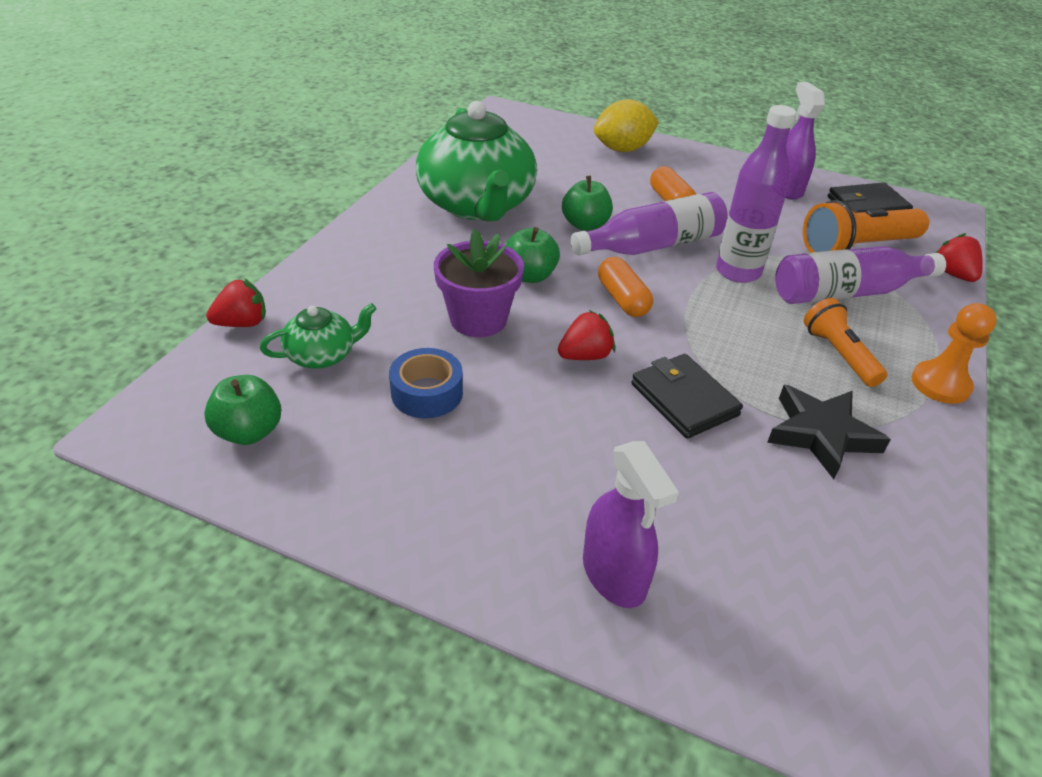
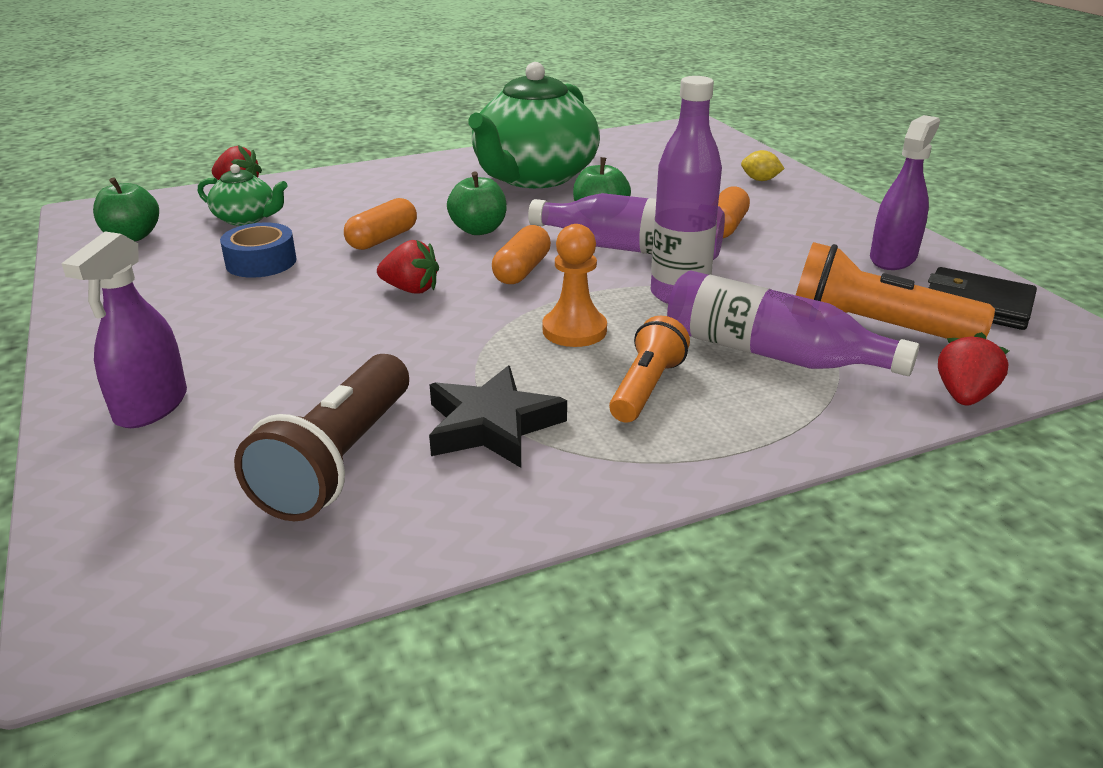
camera: 45 degrees right, 10 degrees down
purple flower pot [434,229,524,337] -> orange capsule [344,198,417,250]
yellow lemon [594,99,659,152] -> yellow lemon [741,150,785,181], size x0.50
black wallet [631,354,743,439] -> none
orange pawn [911,303,997,404] -> orange pawn moved to [542,224,607,347]
none -> brown flashlight [234,354,409,521]

